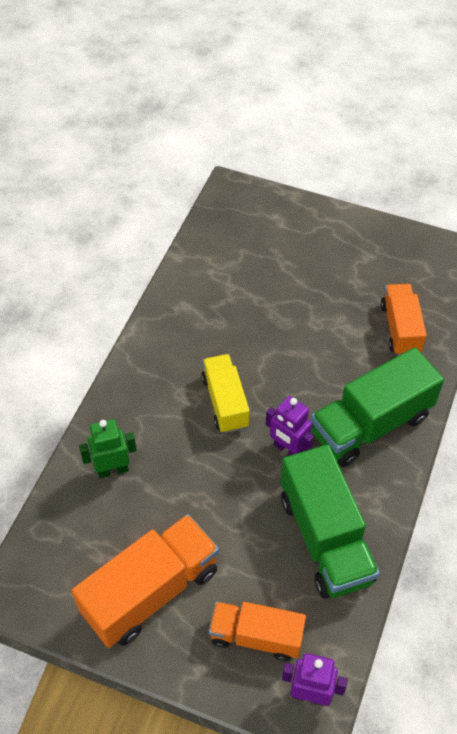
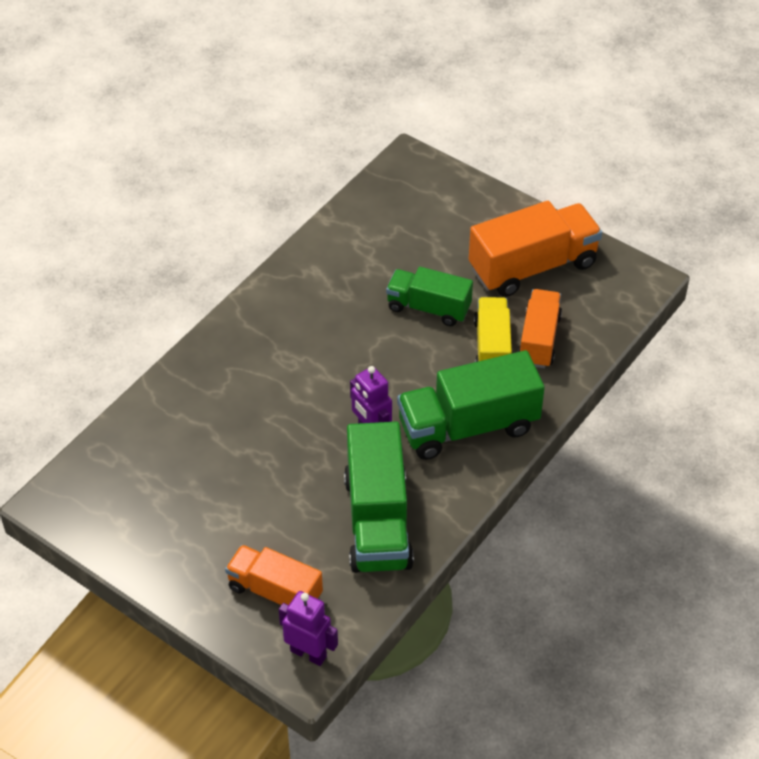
camera: 15 degrees right, 5 degrees down
orange truck [72,514,219,648] -> orange truck moved to [469,201,602,297]
green robot [79,419,137,478] -> none
yellow truck [201,354,250,433] -> yellow truck moved to [474,297,512,362]
none -> green truck [386,267,473,326]

